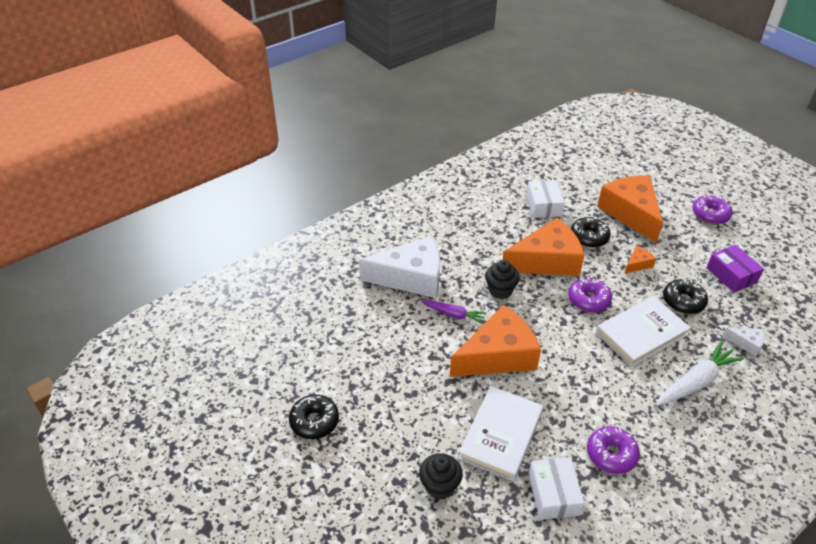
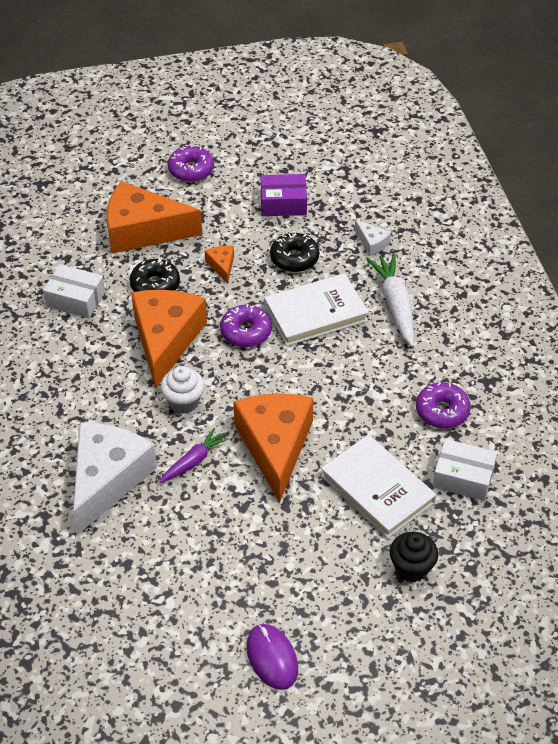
camera: 65 degrees left, 5 degrees up
black donut [289,394,339,439] -> purple mouse [246,624,298,690]
black cupcake [485,260,520,299] -> white cupcake [161,366,205,414]
white book [596,296,691,367] -> white book turned 75 degrees clockwise [264,273,369,346]
white cheese [723,328,765,356] -> white cheese turned 90 degrees clockwise [355,220,391,256]

